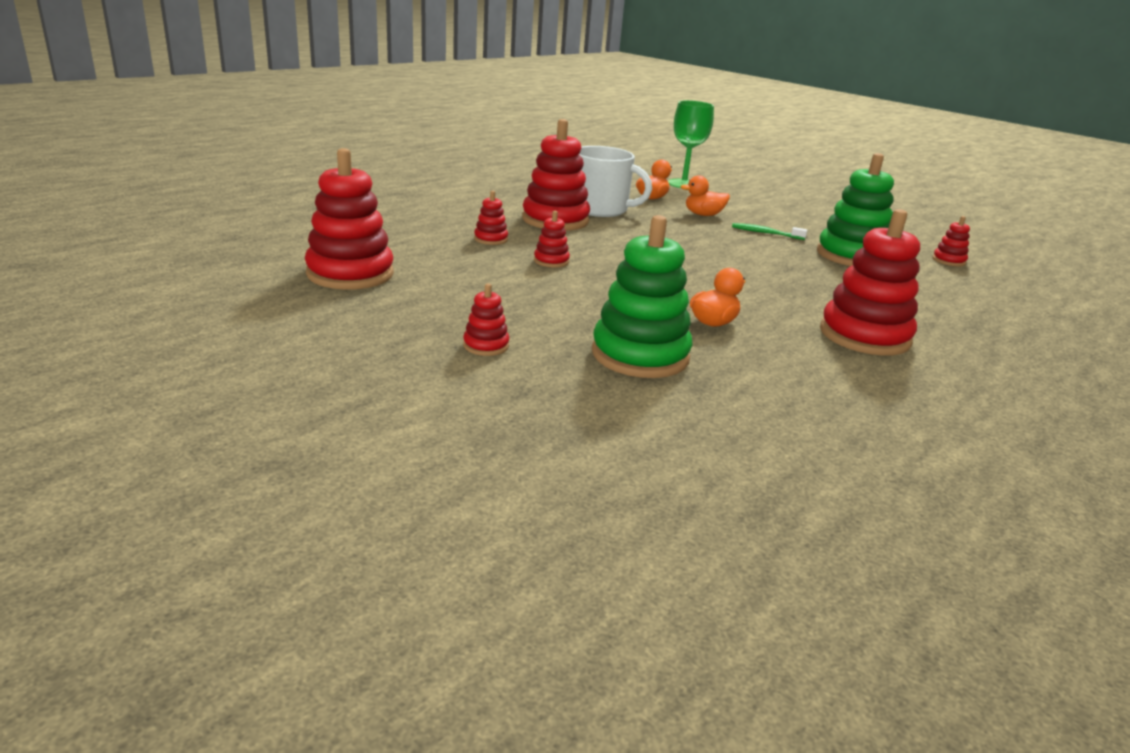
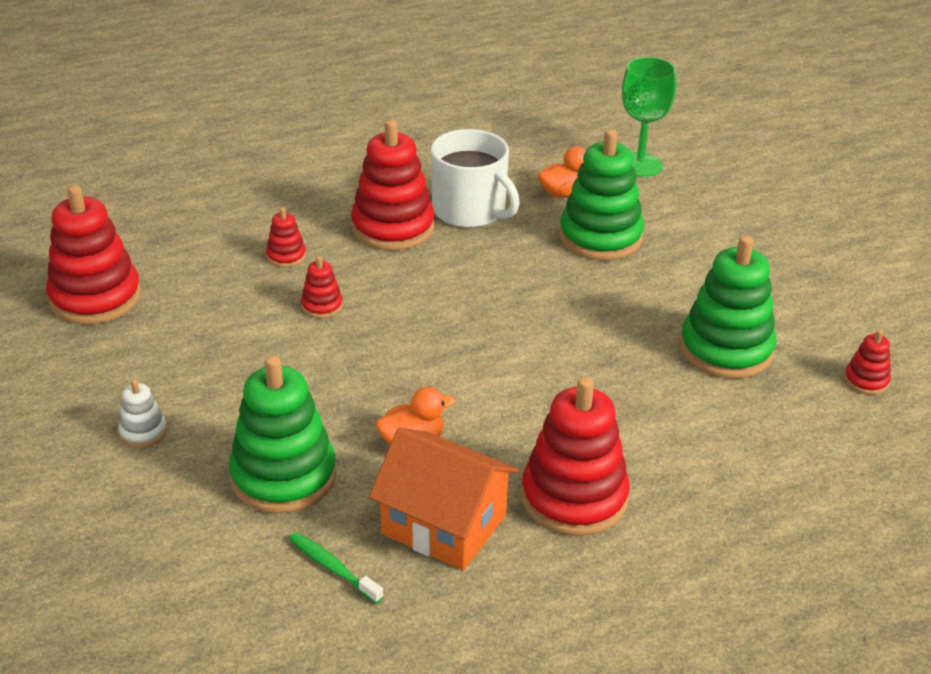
camera: 25 degrees right, 10 degrees up
red stacking toy [463,283,509,356] -> white stacking toy [118,379,167,448]
orange duck [680,175,730,216] -> green stacking toy [560,129,644,260]
green toothbrush [732,223,807,240] -> green toothbrush moved to [289,532,384,604]
none -> orange house [369,428,519,571]

